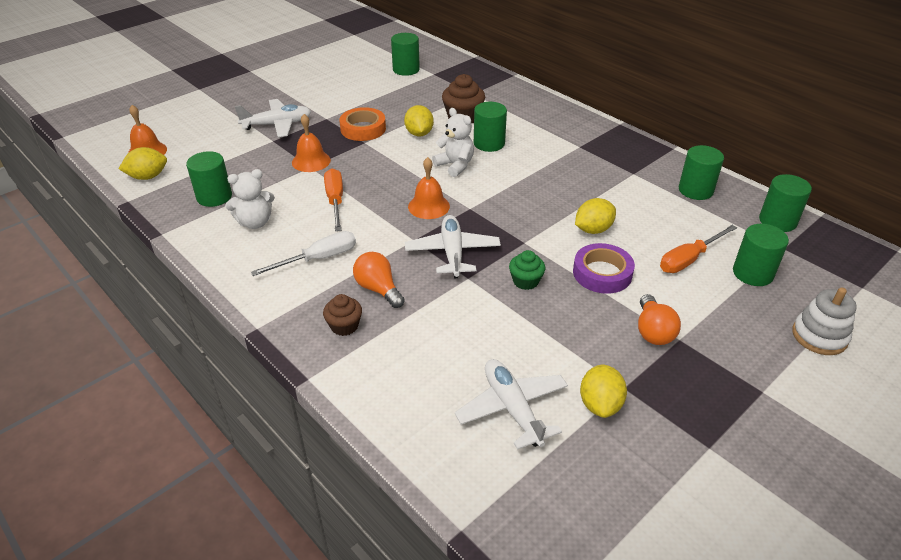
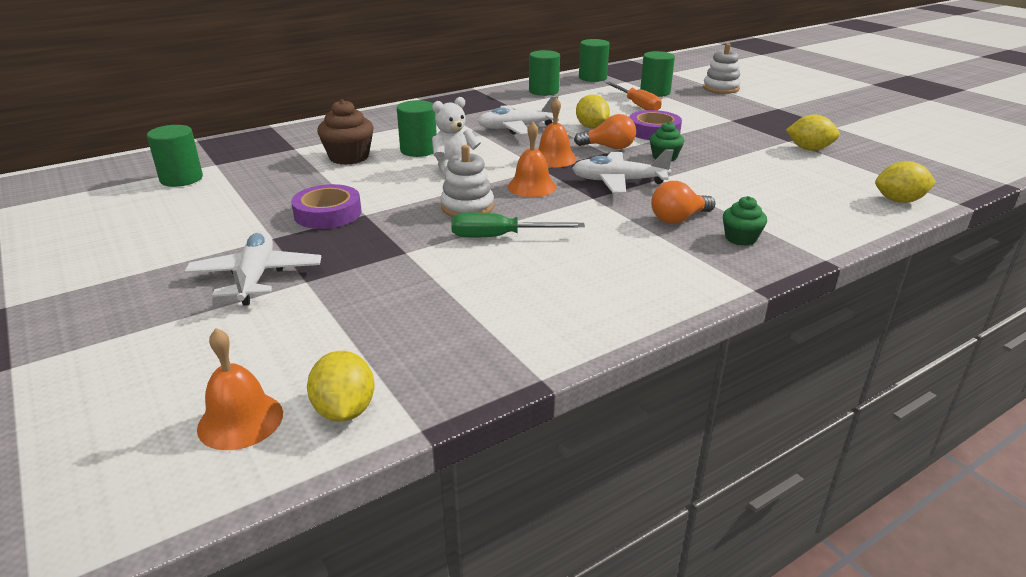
camera: 80 degrees left, 10 degrees down
green cylinder [186,151,232,207] -> none
white teddy bear [225,169,275,229] -> none
white screwdriver [251,231,356,276] -> none
orange bell [292,114,331,172] -> orange bell moved to [538,98,577,167]
brown cupcake [323,294,362,336] -> green cupcake [723,196,767,246]
orange screwdriver [324,169,343,231] -> green screwdriver [451,213,585,238]
orange tape [339,107,386,141] -> purple tape [291,184,362,229]
yellow lemon [404,105,434,137] -> yellow lemon moved to [875,161,936,203]
white plane [455,359,568,450] -> white plane moved to [477,96,559,135]
orange light bulb [638,294,681,345] -> orange light bulb moved to [574,114,636,149]
none -> white stacking toy [441,145,494,217]

